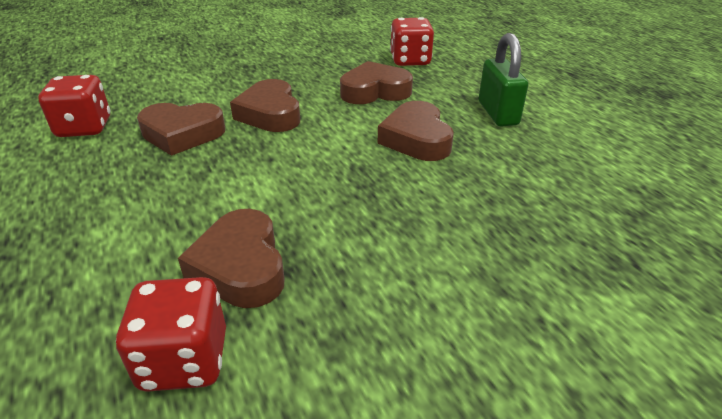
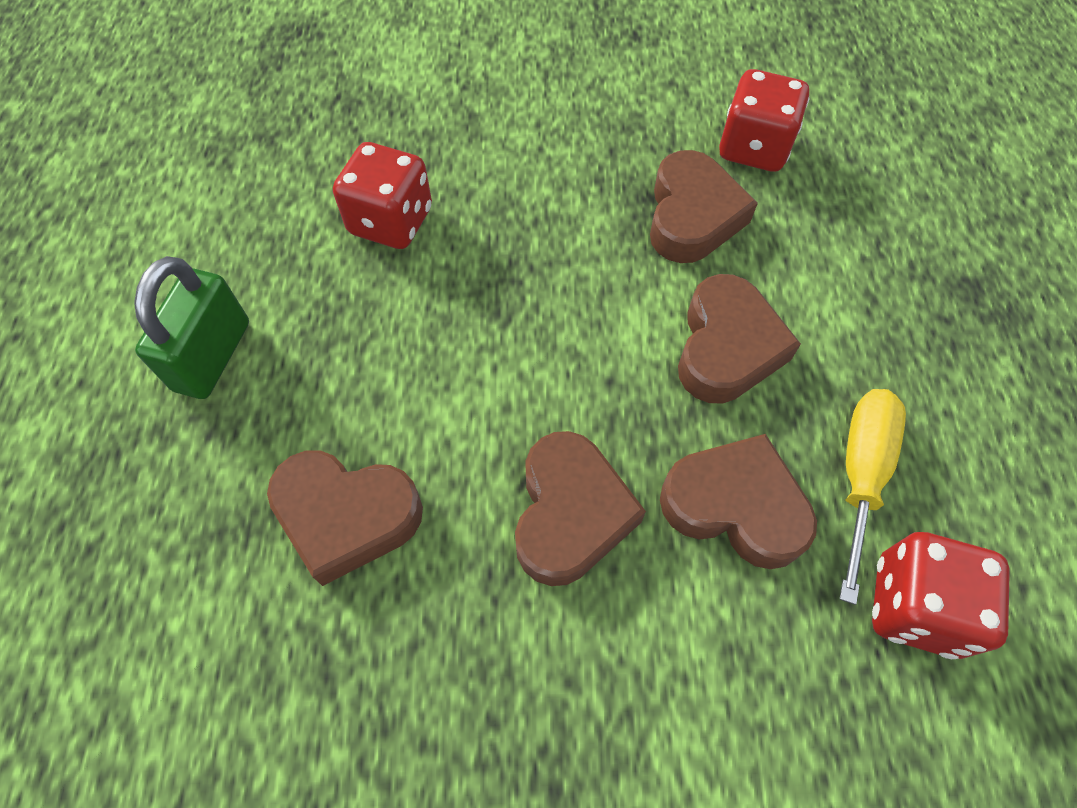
camera: 155 degrees left, 25 degrees up
brown heart [378,101,454,161] -> brown heart moved to [678,274,801,404]
red dice [390,17,434,66] -> red dice moved to [333,142,432,249]
none -> yellow screwdriver [839,389,906,605]

